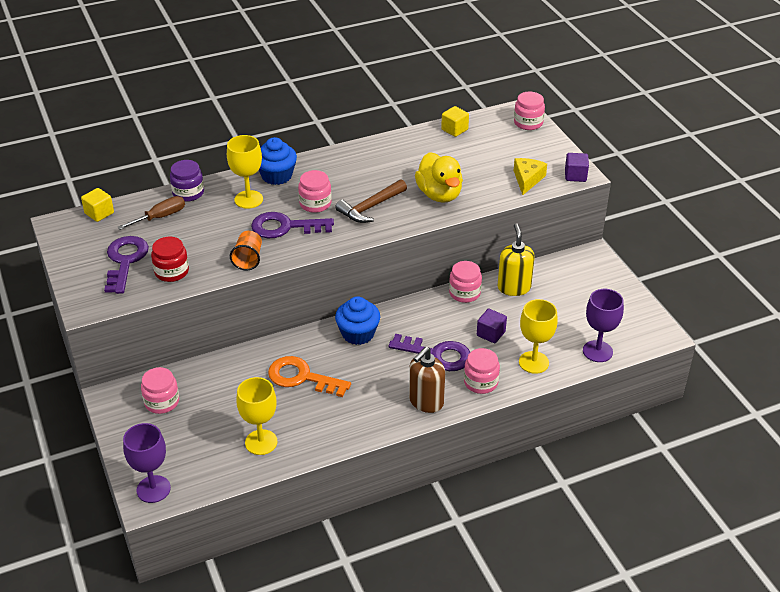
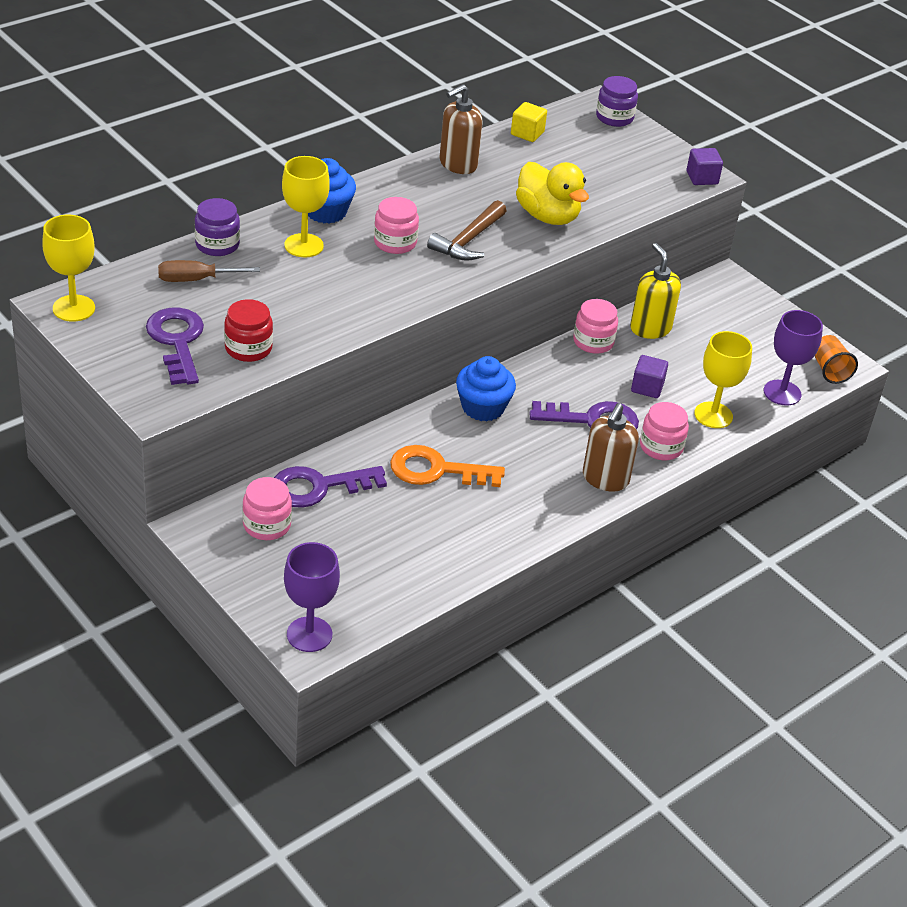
camera: 20 degrees left, 0 degrees up
yellow cube [81,188,114,222] -> none
brown screwdriver [117,196,185,230] -> brown screwdriver turned 135 degrees counterclockwise [158,260,260,282]
orange cup [230,231,262,270] -> orange cup moved to [814,335,858,384]
yellow goblet [236,377,277,455] -> yellow goblet moved to [42,215,95,322]
purple key [251,212,334,238] -> purple key moved to [274,466,387,508]
pink jar [514,92,545,130] -> purple jar [596,76,638,127]
yellow cheese [514,158,547,195] -> none
none -> brown soap dispenser [440,84,483,174]

